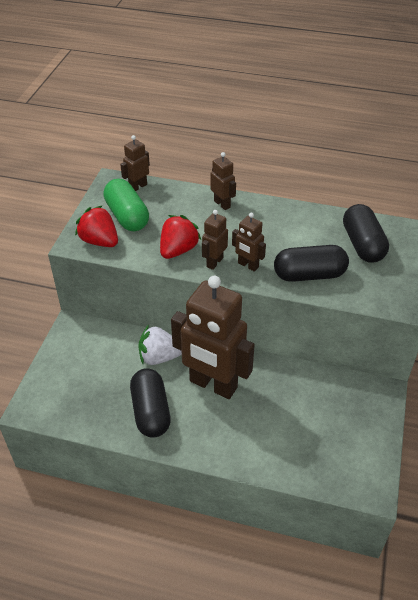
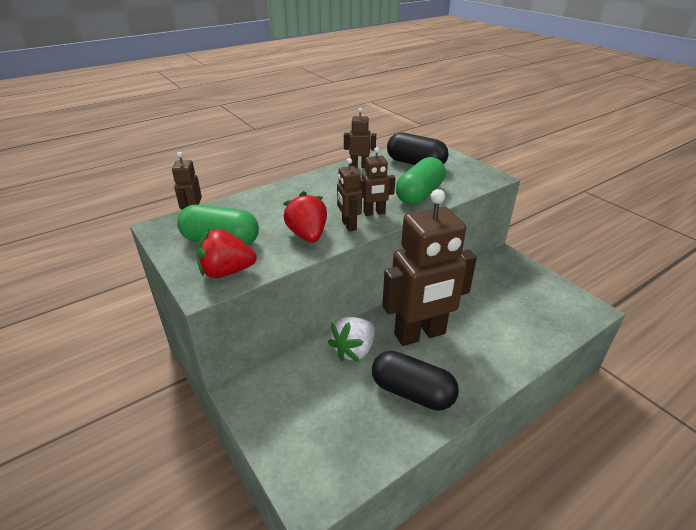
camera: 50 degrees left, 10 degrees down
brown robot [210,152,236,210] -> brown robot moved to [344,108,376,168]
black capsule [274,245,349,282] -> green capsule [396,157,446,205]

